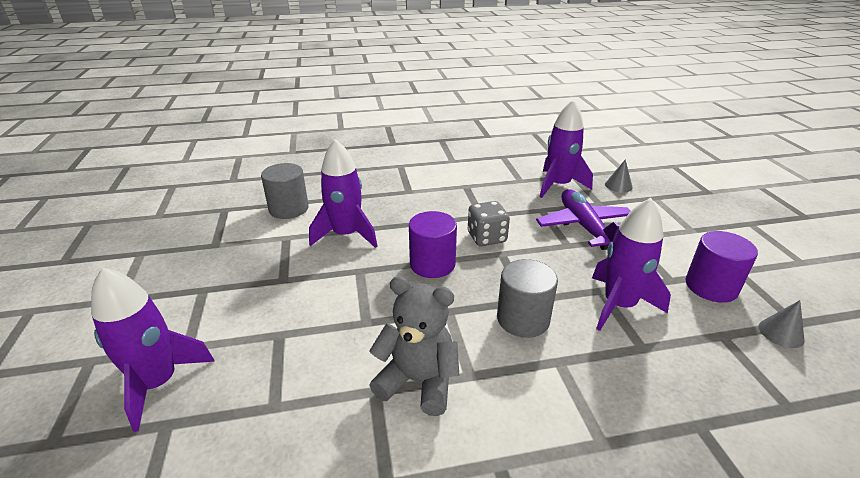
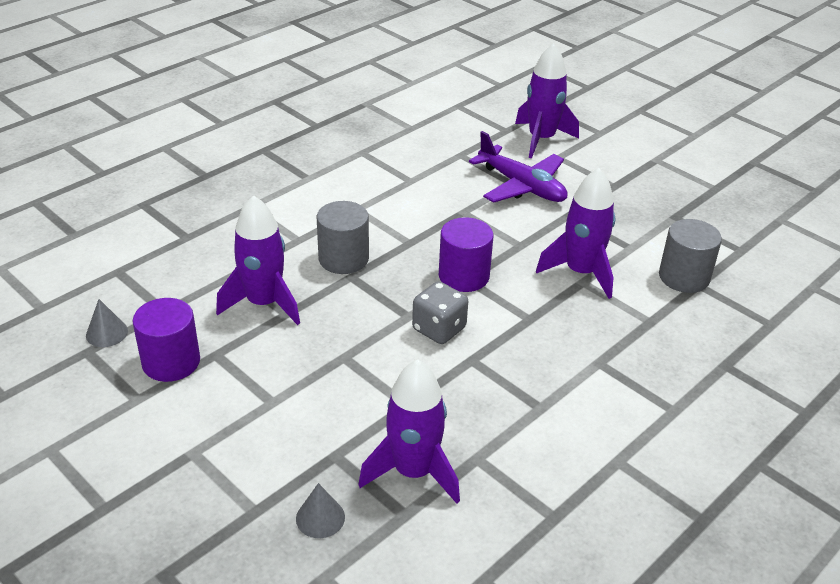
camera: 145 degrees right, 5 degrees up
grey teddy bear [369,276,459,416] -> none
purple plane [536,189,631,250] -> purple plane moved to [469,131,568,203]

